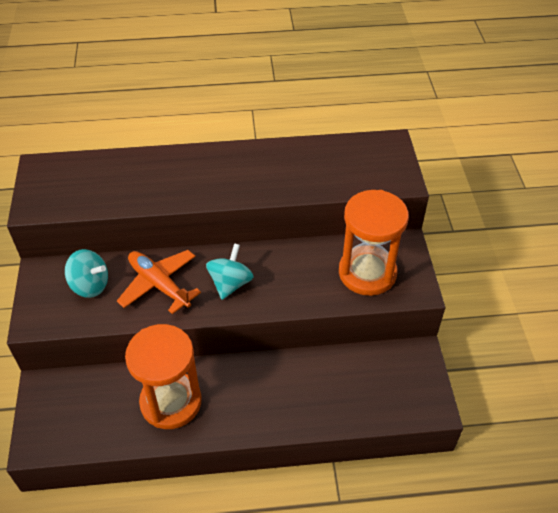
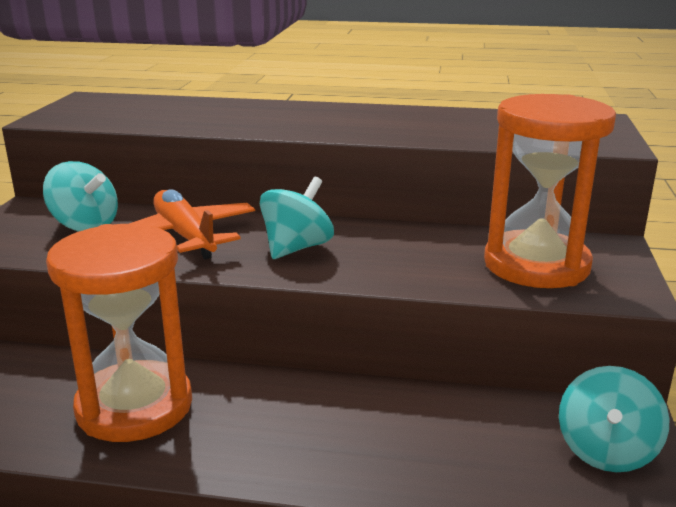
camera: 15 degrees right, 25 degrees down
none -> turquoise spinning top [559,366,669,472]

